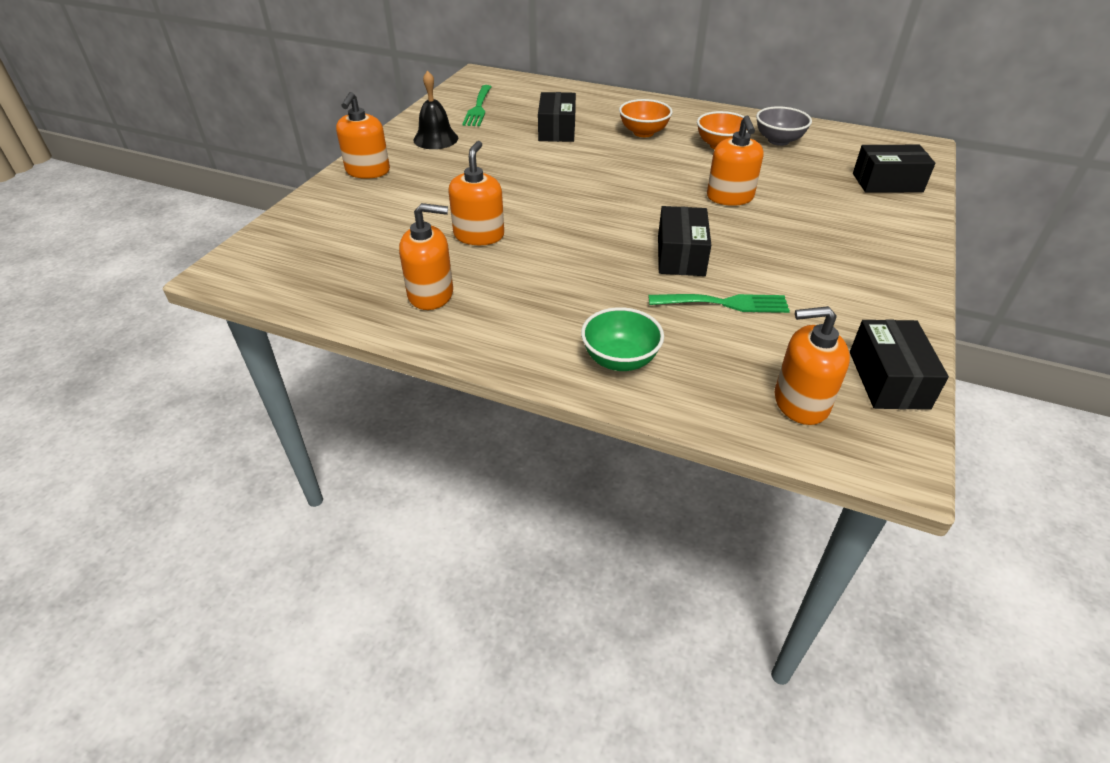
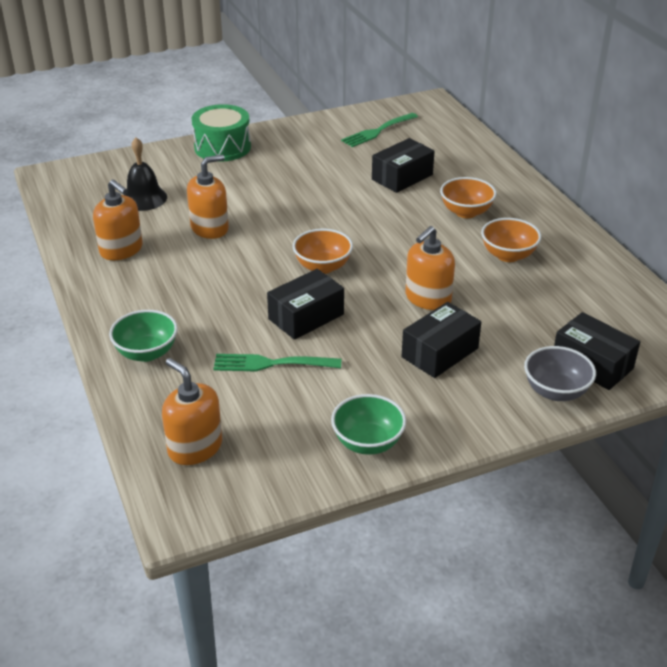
camera: 45 degrees right, 5 degrees down
orange soap dispenser [336,92,390,179] -> green drum [192,104,251,162]
black bell [413,70,458,149] -> black bell moved to [125,138,167,211]
green fork [649,294,790,313] -> green fork turned 135 degrees clockwise [213,354,341,371]
grey bowl [756,106,812,146] -> grey bowl moved to [524,346,596,401]
black box [850,320,949,410] -> black box moved to [401,302,481,378]
none -> orange bowl [293,229,353,274]
none -> green bowl [331,394,406,455]

